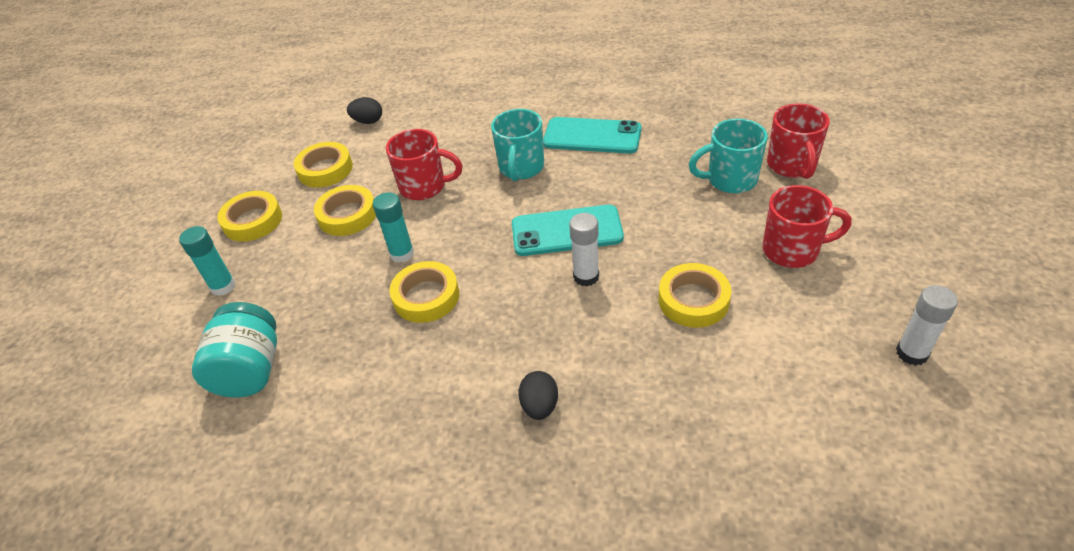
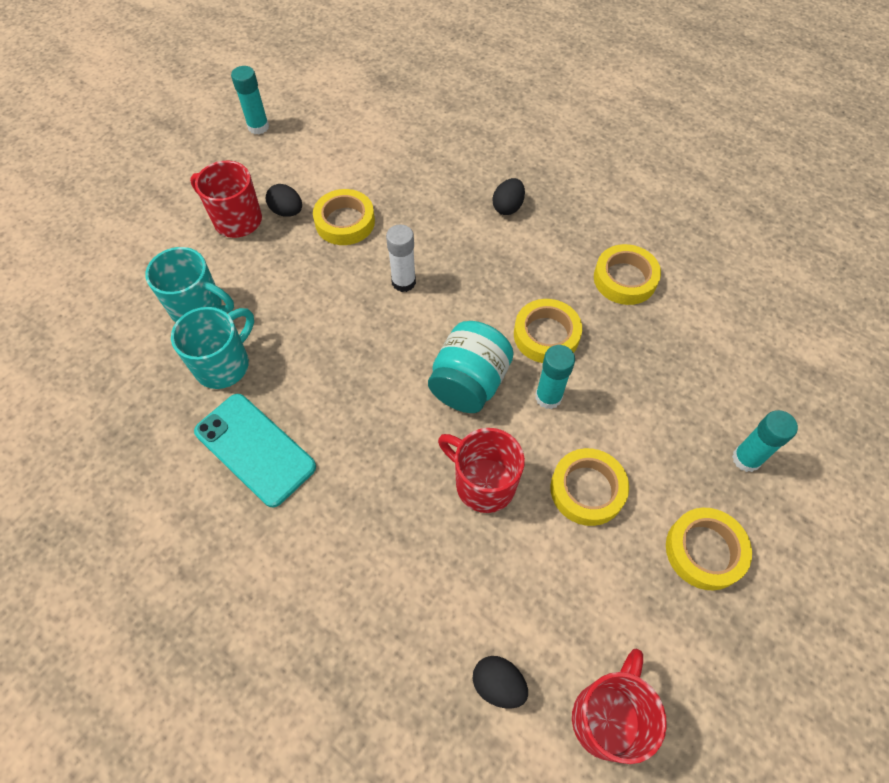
camera: 155 degrees left, 15 degrees up
turquoise jar [192,302,277,398] -> turquoise jar moved to [428,321,514,413]
yellow tape [294,142,353,187] -> yellow tape moved to [594,244,661,305]
turquoise mug [491,109,544,181] -> turquoise mug moved to [171,307,254,389]
turquoise phone [512,204,624,256] -> none
red mug [767,103,830,179] -> red mug moved to [572,649,667,764]
white glue stick [896,285,958,366] -> turquoise glue stick [231,66,269,134]
none -> black egg [266,184,302,217]

